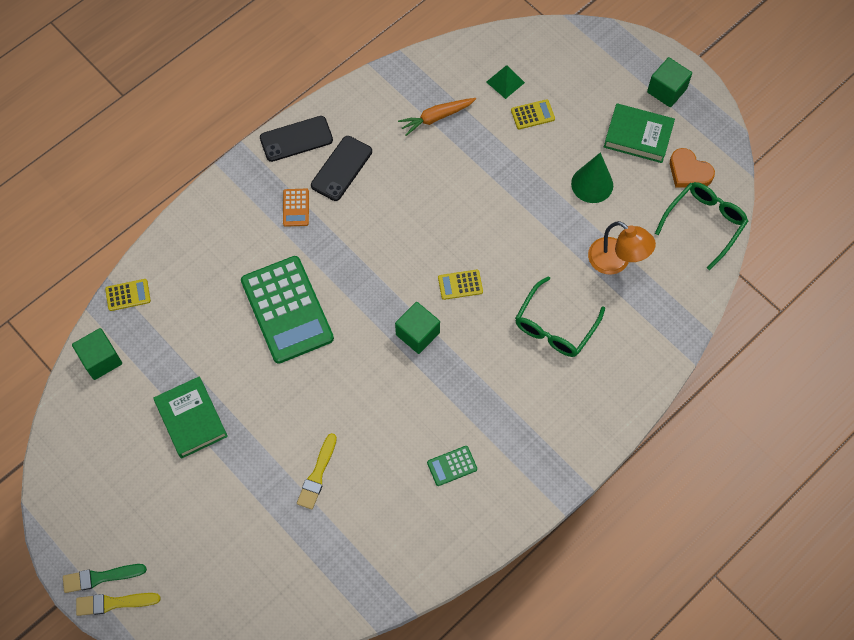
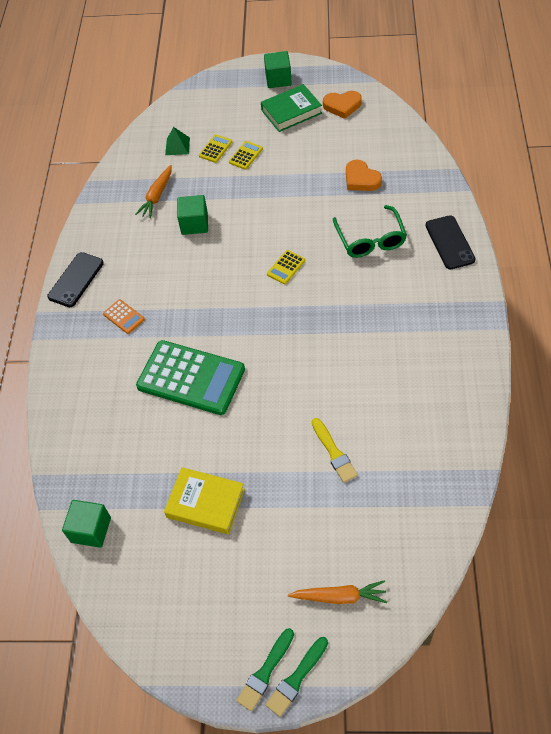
camera: 40 degrees left, 10 degrees down
yellow brush [76,593,160,616] -> green brush [265,637,328,717]
yellow calculator [105,279,151,311] -> yellow calculator moved to [229,141,263,170]
green book [153,376,228,458] -> yellow book [164,467,245,534]
black phone [311,136,372,201] -> black phone moved to [425,215,476,269]
green cube [395,302,440,354] -> green cube moved to [177,195,208,235]
green calculator [427,446,477,486] -> none
green cone [571,152,613,203] -> none
orange lamp [588,221,656,275] -> orange heart [346,160,382,191]
green glasses [655,182,748,270] -> none
none -> orange carrot [288,580,387,604]

